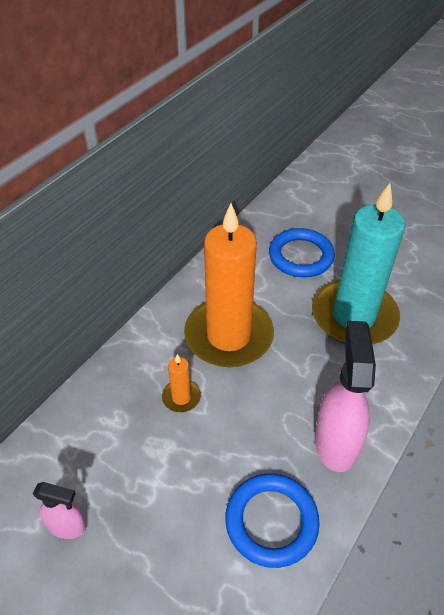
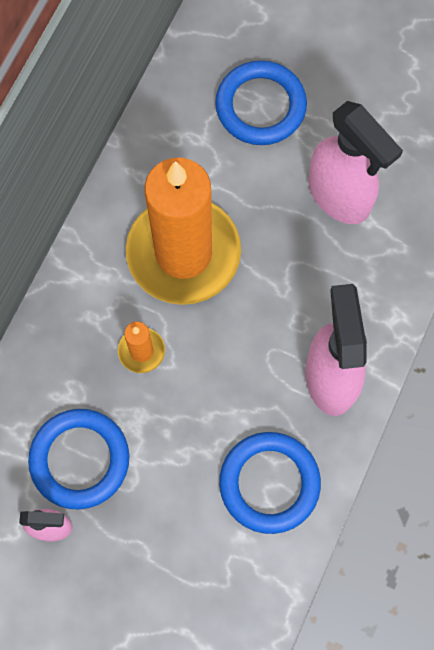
camera: 10 degrees left, 25 degrees up
turquoise candle [312,183,405,344] -> pink spray bottle [308,101,403,224]
none -> blue ring [28,409,129,510]

